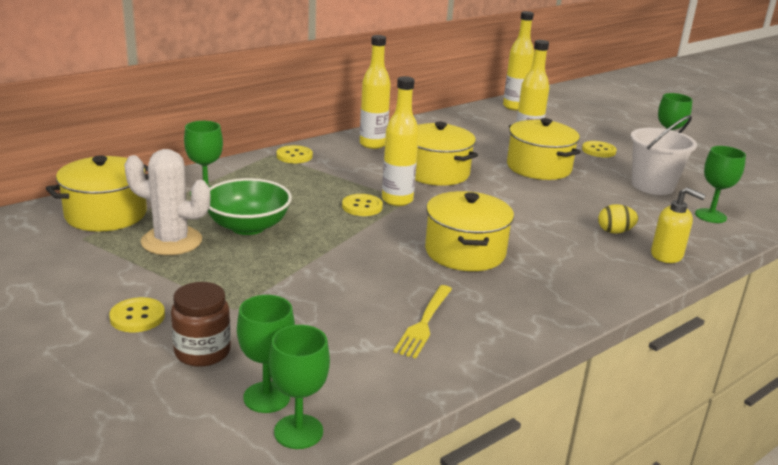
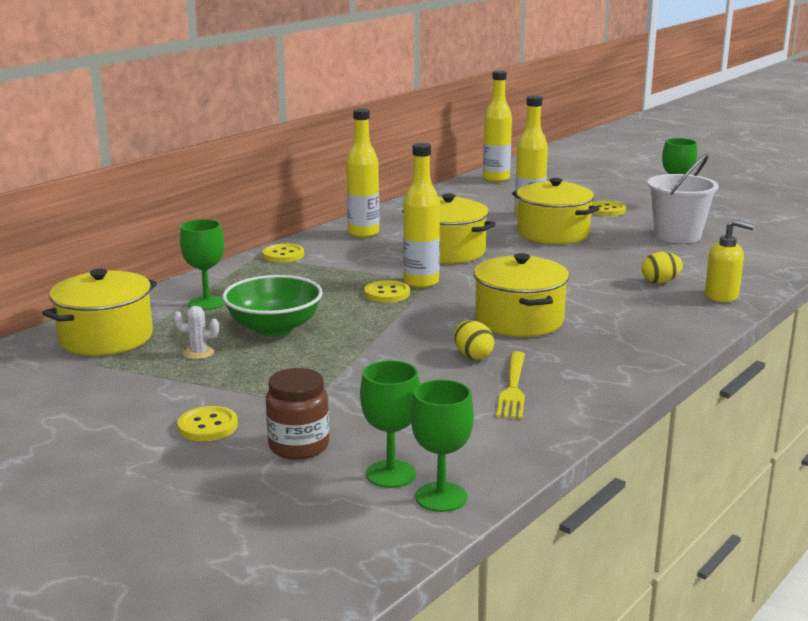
camera: 10 degrees left, 5 degrees down
white cactus [124,149,211,255] -> white cactus [173,306,219,359], size x0.45
green goblet [695,146,746,223] -> none
none -> yellow egg [454,320,494,360]

